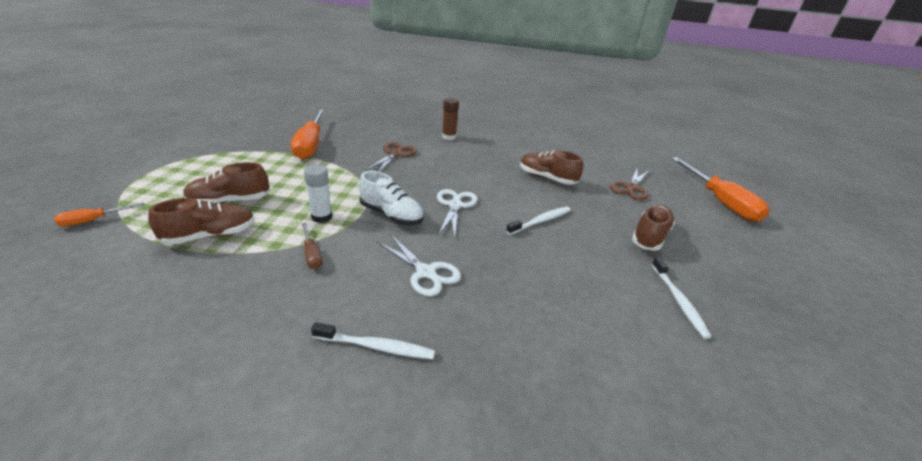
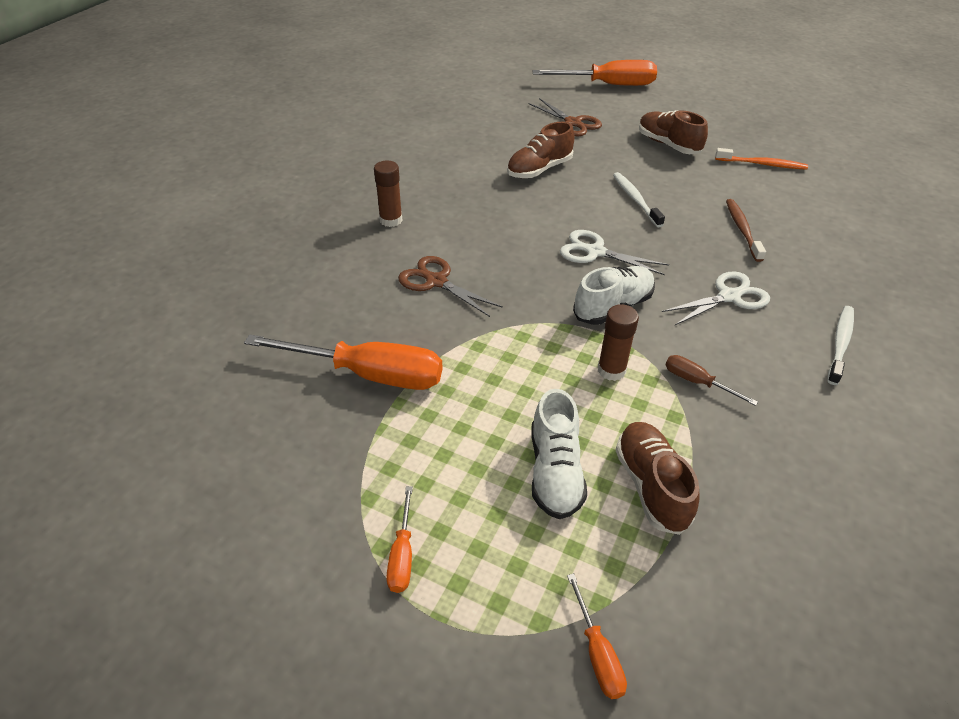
camera: 70 degrees left, 10 degrees up
brown shoe [183,162,270,204] -> white shoe [532,389,587,519]
brown screwdriver [302,223,323,269] -> brown screwdriver turned 135 degrees counterclockwise [666,355,758,406]
white glue stick [304,165,332,223] -> brown glue stick [598,304,639,381]
white toothbrush [651,257,712,339] -> orange toothbrush [715,148,808,170]
none -> orange screwdriver [386,486,413,593]
none -> brown toothbrush [726,199,766,262]

